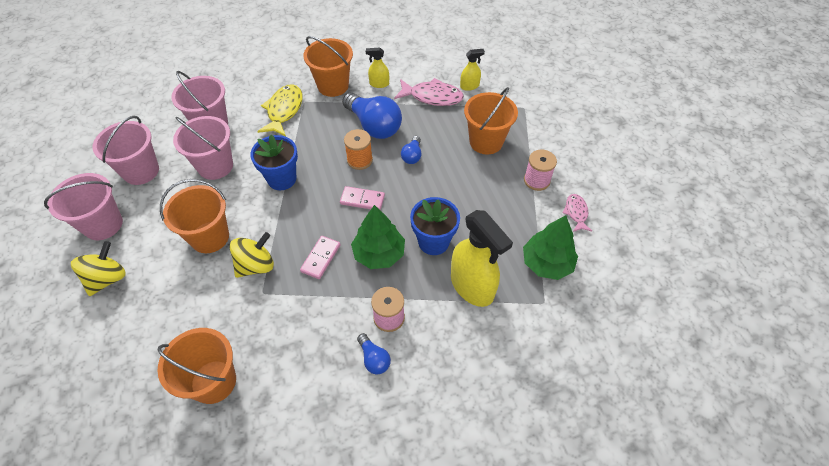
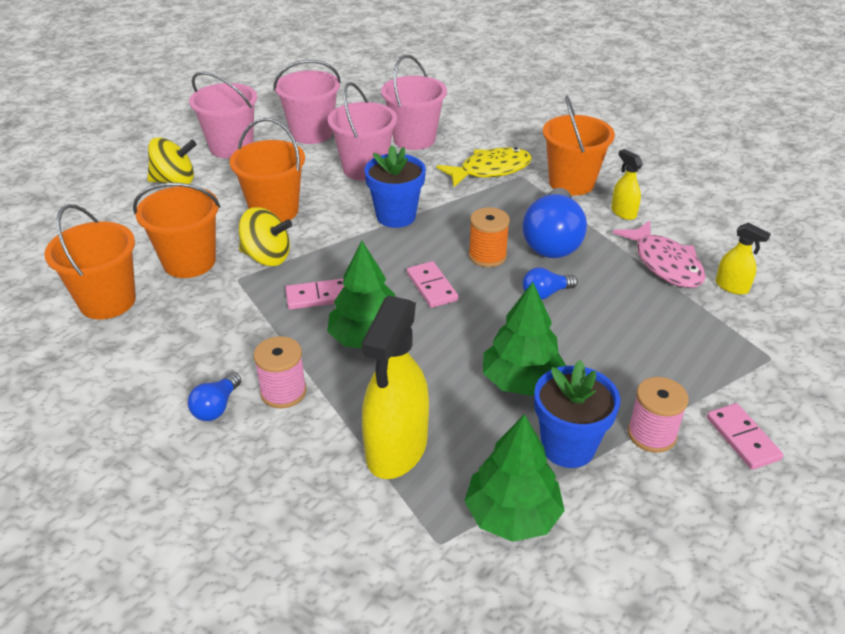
camera: 55 degrees right, 15 degrees down
blue flower pot [410,197,460,255] -> blue flower pot moved to [534,360,620,468]
orange bucket [464,87,518,154] -> orange bucket moved to [133,183,220,278]
pink fish [563,194,592,232] -> none
none -> green tree [483,282,566,396]
none -> pink domino [707,403,784,470]

